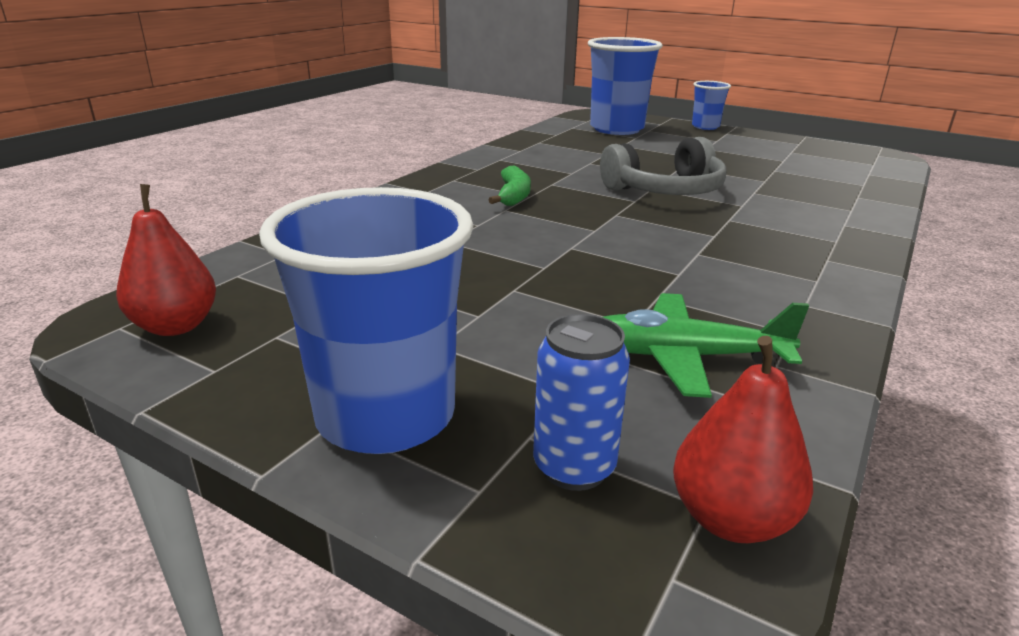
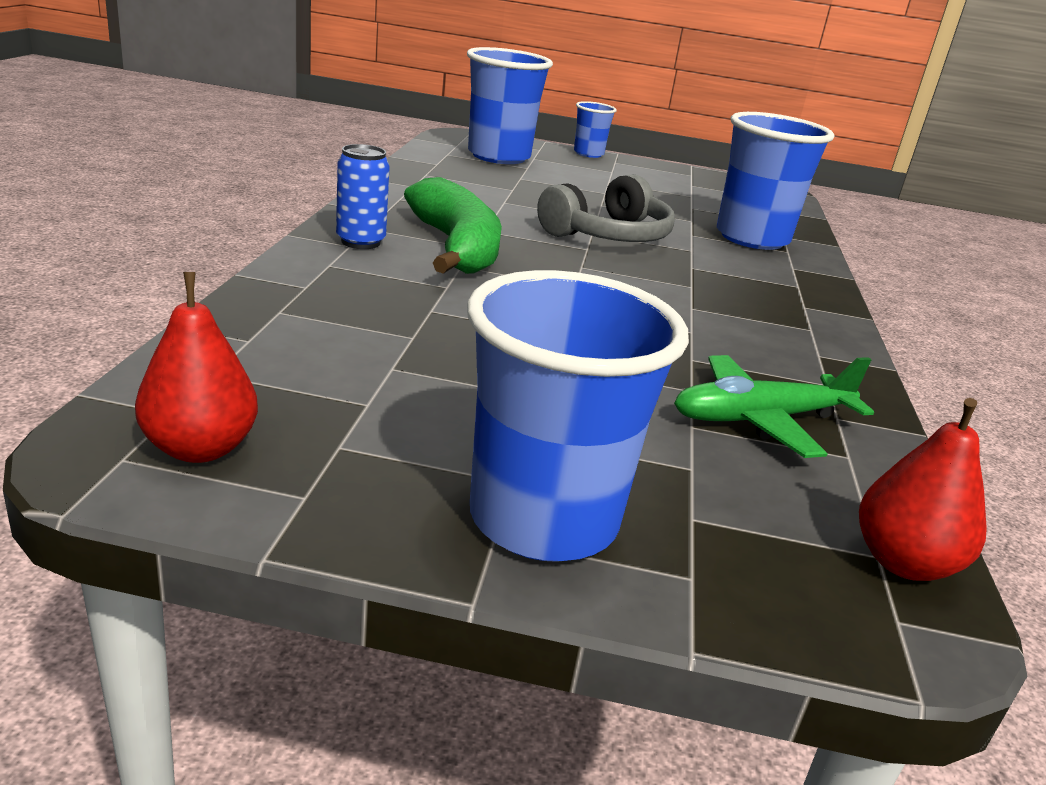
camera: 25 degrees left, 0 degrees up
green banana [488,165,531,206] -> green banana [404,177,502,274], size x1.92
blue can [533,314,630,491] -> blue can moved to [336,144,390,249]
none -> blue cup [717,112,834,250]

